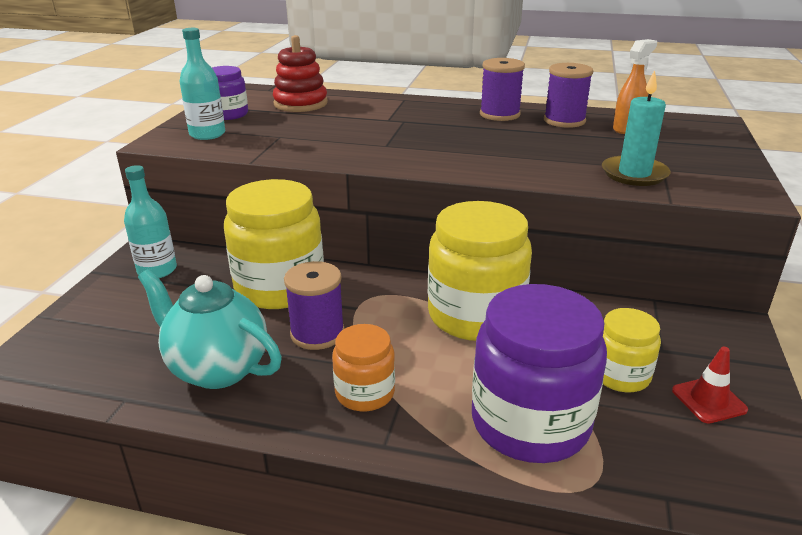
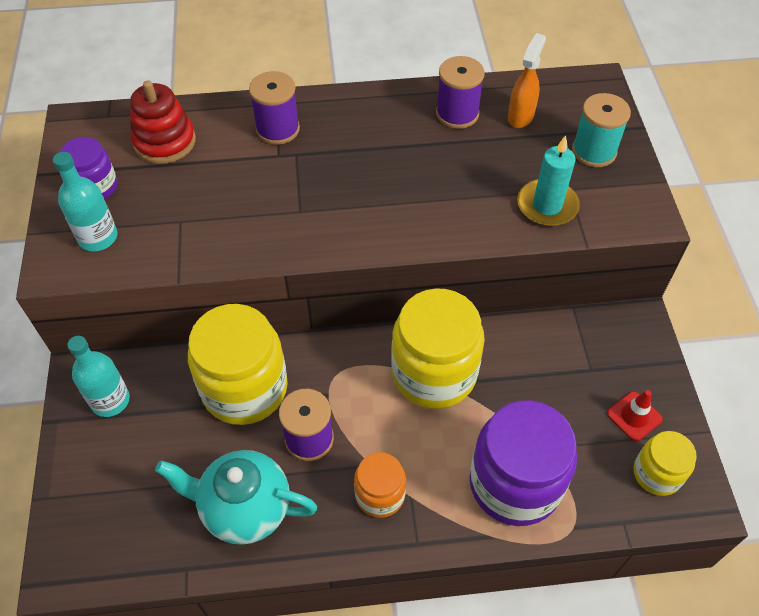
camera: 20 degrees left, 25 degrees up
purple spool [480,58,525,121] -> purple spool moved to [249,71,300,145]
yellow jar [603,308,661,392] -> yellow jar moved to [634,431,697,496]
none -> turquoise spool [572,93,631,167]

